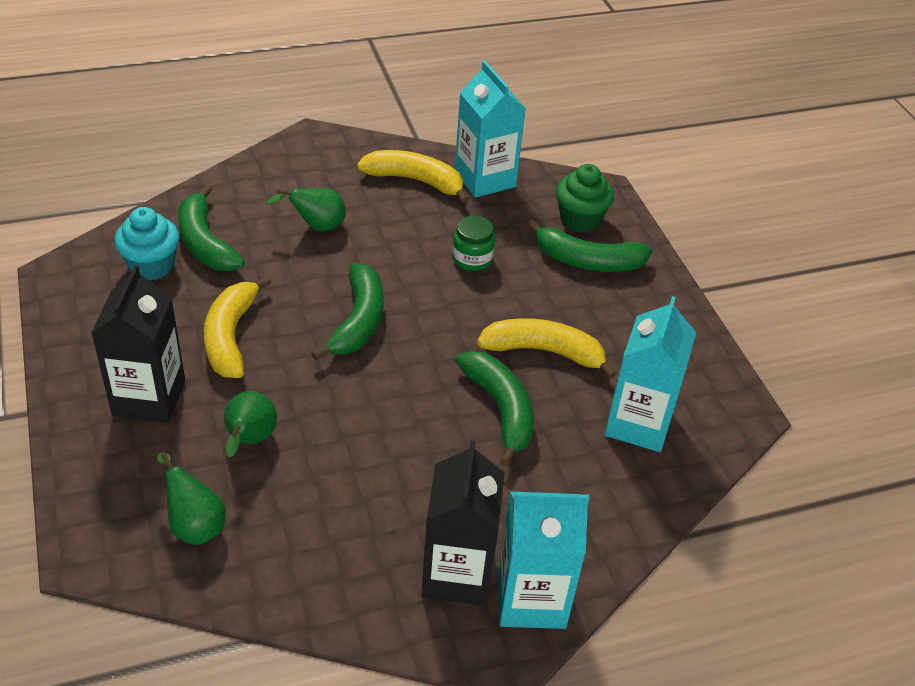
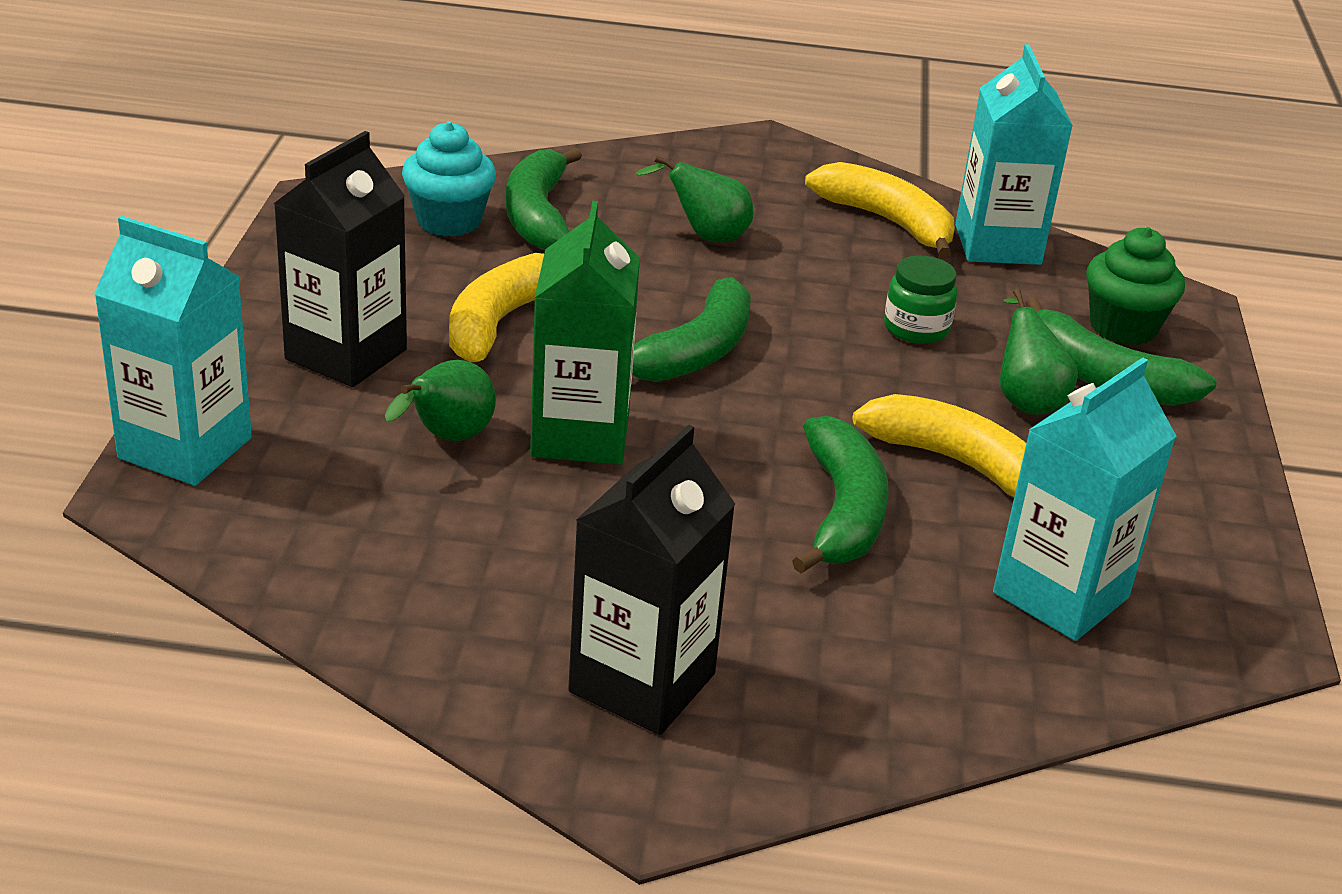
camera: 25 degrees right, 10 degrees down
green pear [157,453,226,545] -> green pear moved to [1000,288,1078,415]
turquoise carton [498,492,589,629] -> turquoise carton moved to [94,216,252,486]
none -> green carton [530,201,640,465]

